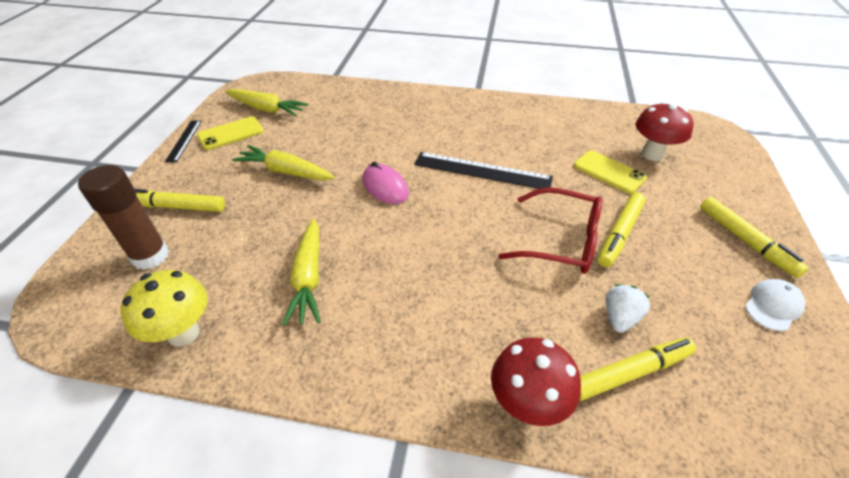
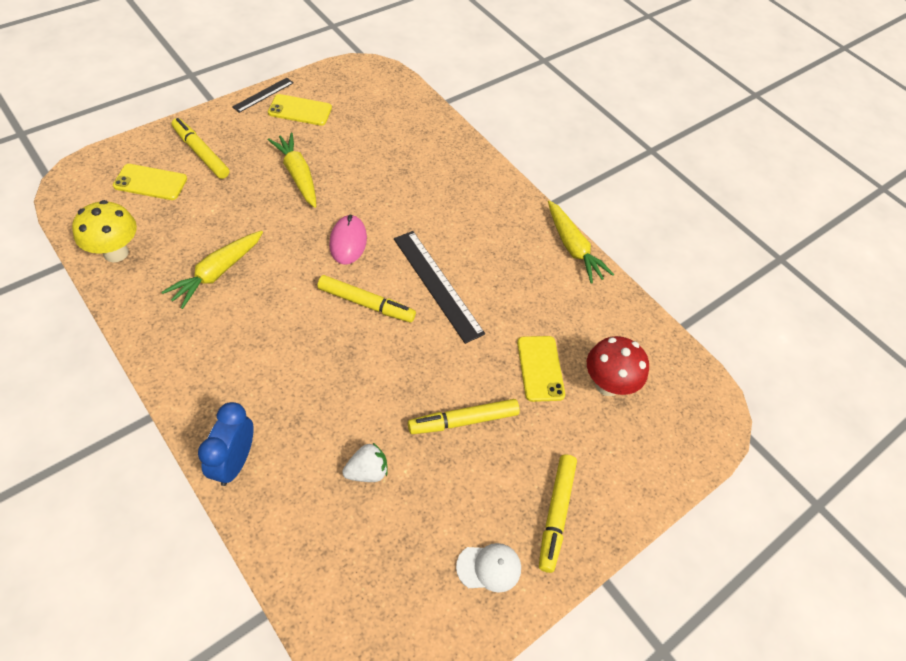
camera: 35 degrees right, 10 degrees up
brown glue stick [78,165,169,270] -> yellow phone [113,164,187,200]
yellow carrot [225,89,308,117] -> yellow carrot moved to [548,200,614,284]
red mushroom [491,337,581,426] -> blue clock [198,402,254,486]
red glasses [498,187,602,274] -> none
yellow marker [579,338,696,401] -> yellow marker moved to [317,275,416,322]

